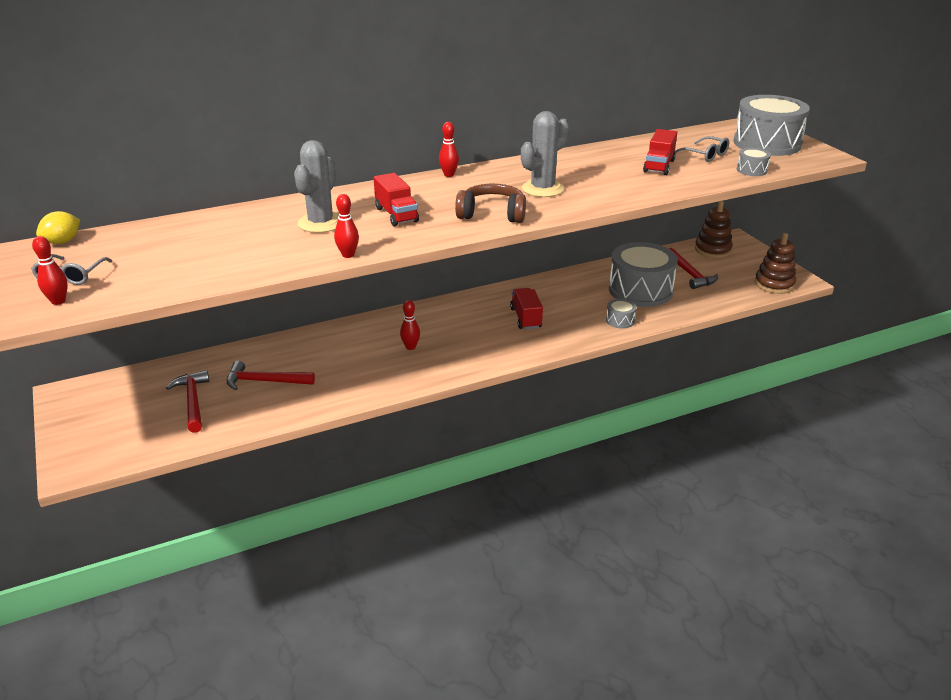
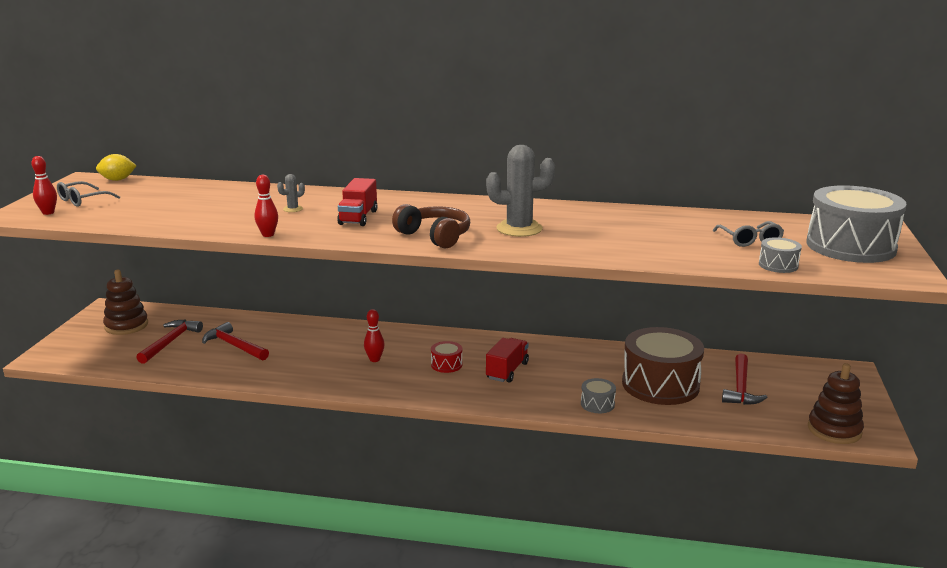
camera: 35 degrees right, 10 degrees down
grey cactus [294,140,339,233] -> grey cactus [277,174,305,212], size x0.45
red bowling pin [439,122,459,177] -> none
grey drum [609,242,678,307] -> brown drum [622,327,704,405]
red truck [643,129,677,175] -> none
brown stacking toy [695,201,733,258] -> brown stacking toy moved to [103,270,148,335]
none -> red drum [431,341,462,373]

